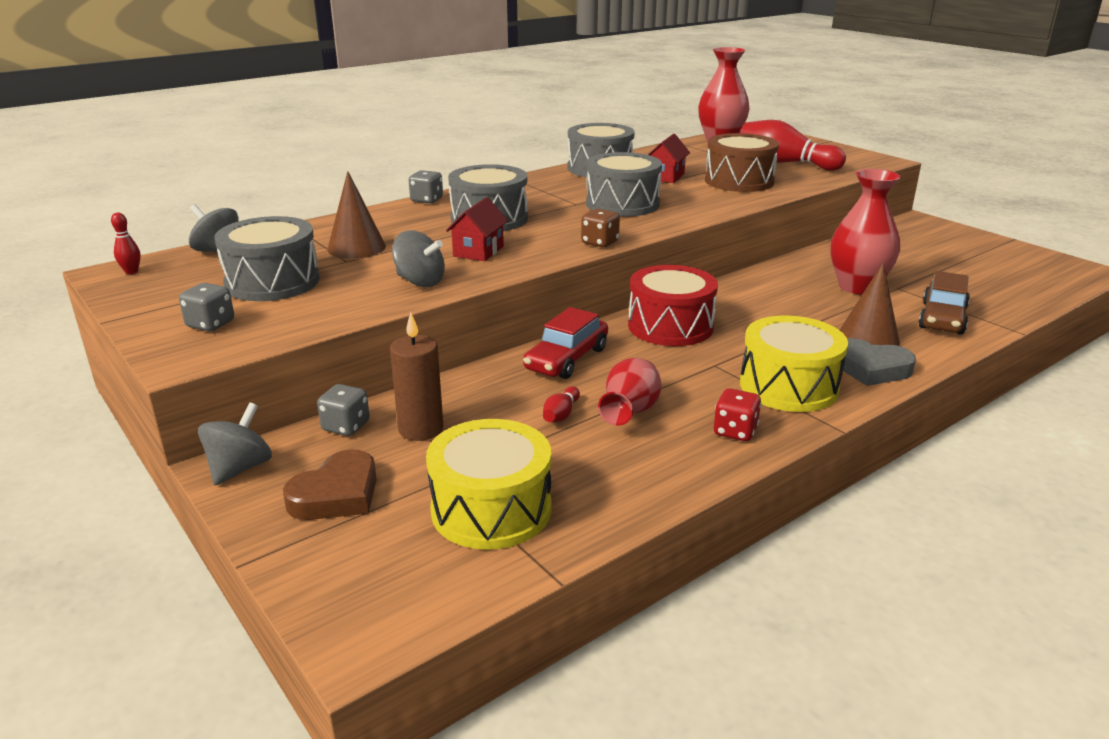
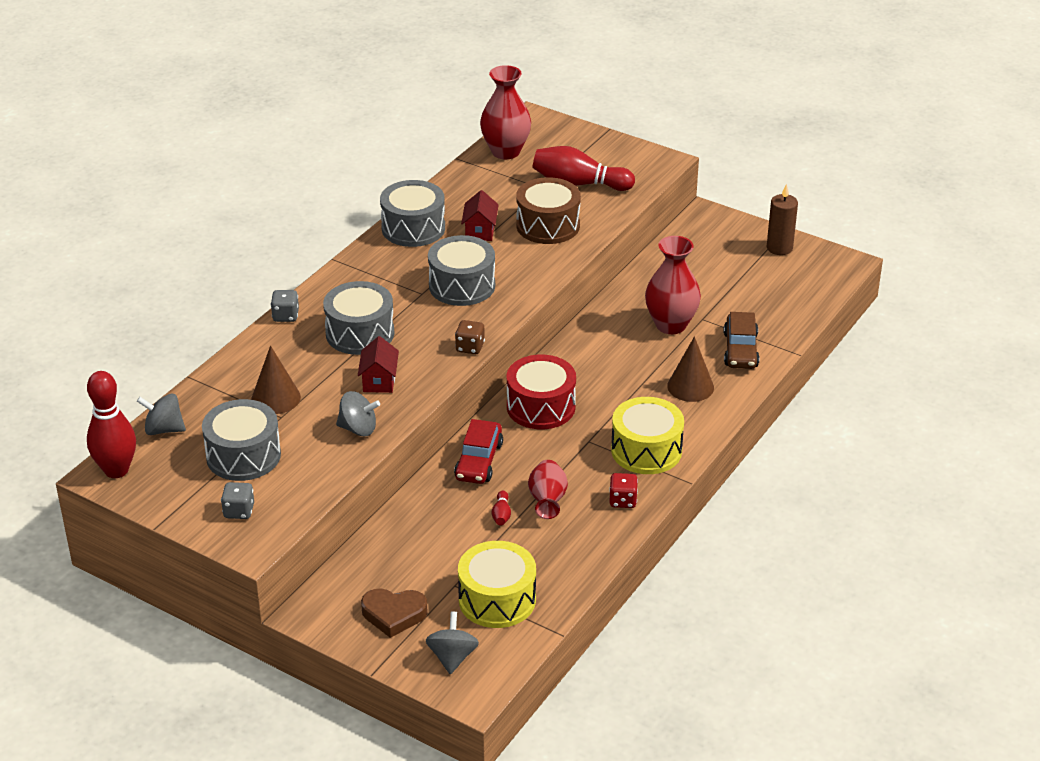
camera: 20 degrees left, 10 degrees up
red bowling pin [111,213,141,274] -> red bowling pin [87,371,136,478], size x2.40
grey spinning top [198,402,272,485] -> grey spinning top moved to [426,612,479,674]
brown heart [283,449,377,520] -> brown heart turned 75 degrees clockwise [361,589,428,638]
grey dice [317,384,370,436] -> none
brown candle [390,312,443,441] -> brown candle moved to [767,184,798,255]
grey heart [840,338,916,386] -> none

